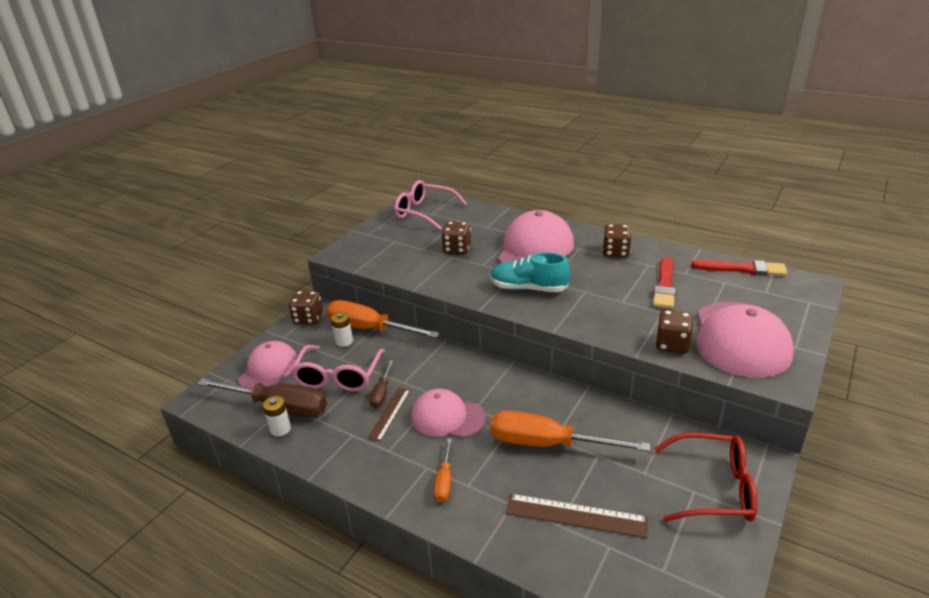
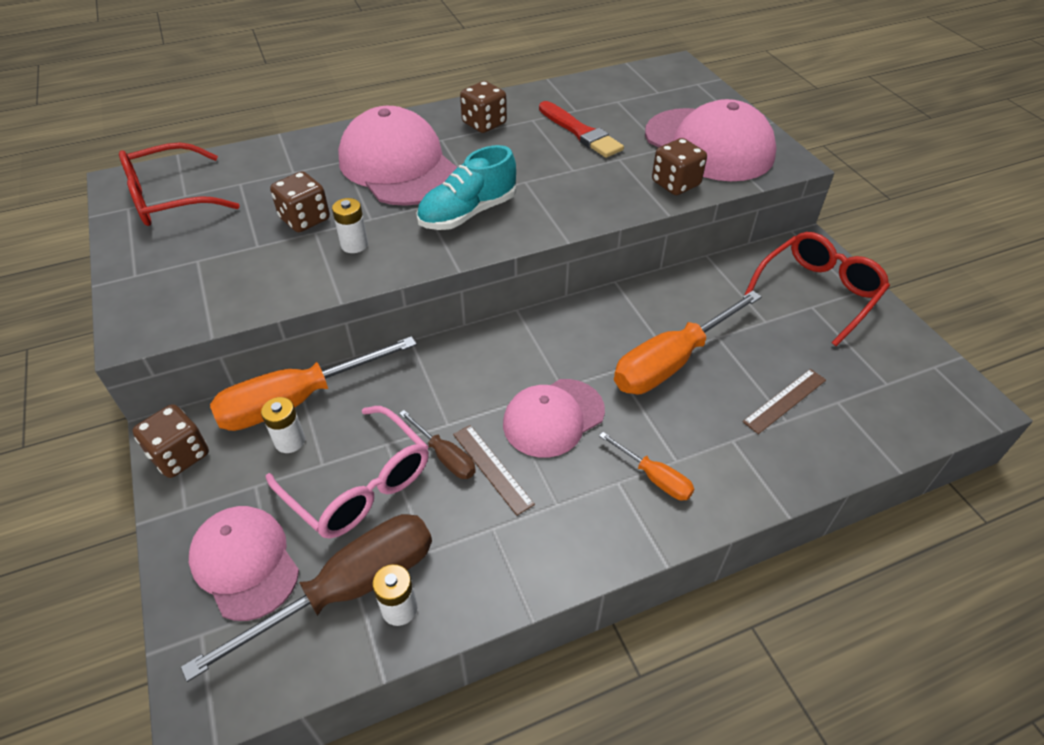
camera: 55 degrees left, 15 degrees up
pink glasses [394,180,467,230] -> red glasses [119,142,240,226]
brown ruler [506,494,648,538] -> brown ruler [743,369,826,434], size x0.66
red brush [691,260,787,276] -> none
none -> white battery [332,198,368,253]

